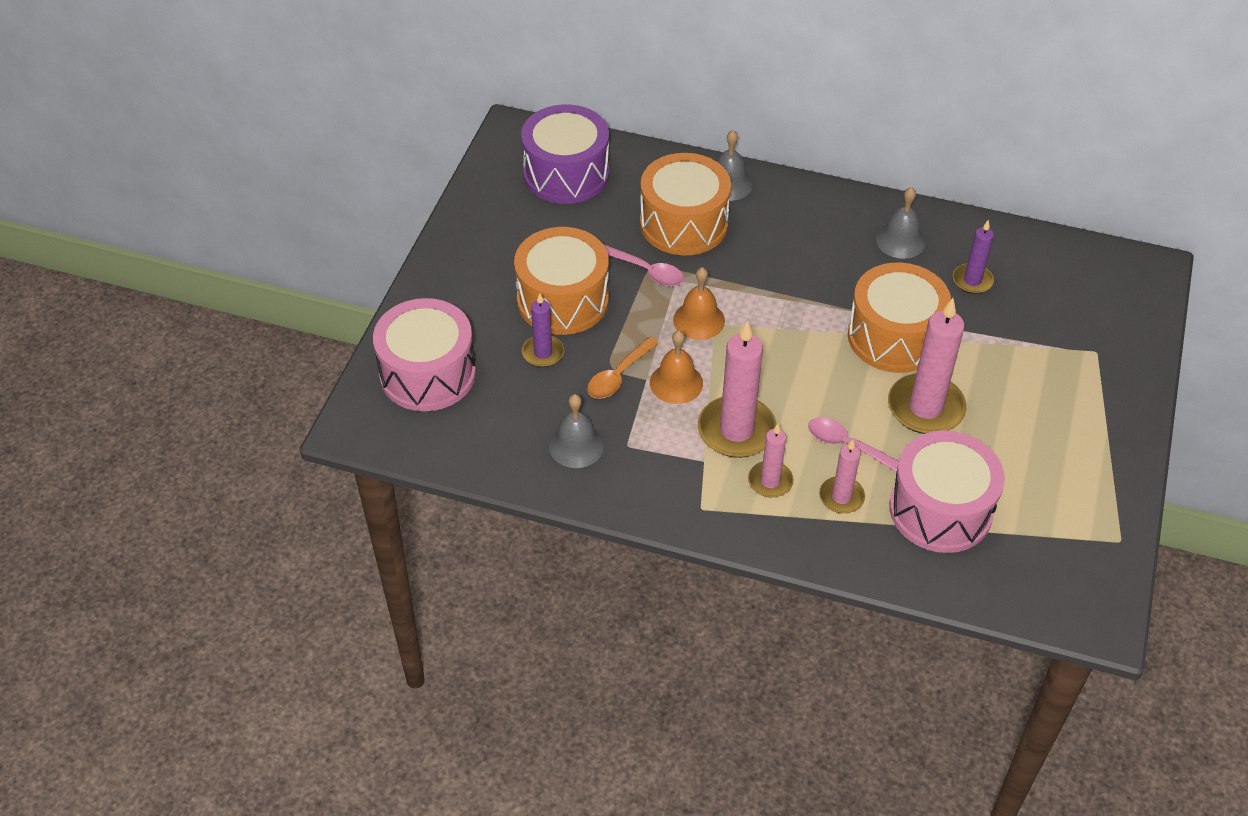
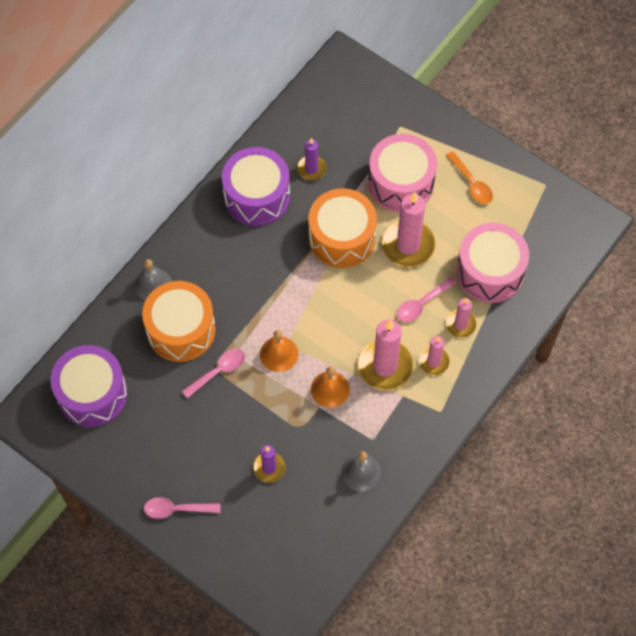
camera: 70 degrees left, 15 degrees up
pink drum [373,298,476,411] -> pink drum moved to [368,134,437,212]
orange drum [514,227,609,335] -> none
orange spoon [587,337,659,399] -> orange spoon moved to [446,151,493,204]
grey bell [876,187,926,259] -> purple drum [222,147,290,226]
none -> pink spoon [144,497,221,519]

